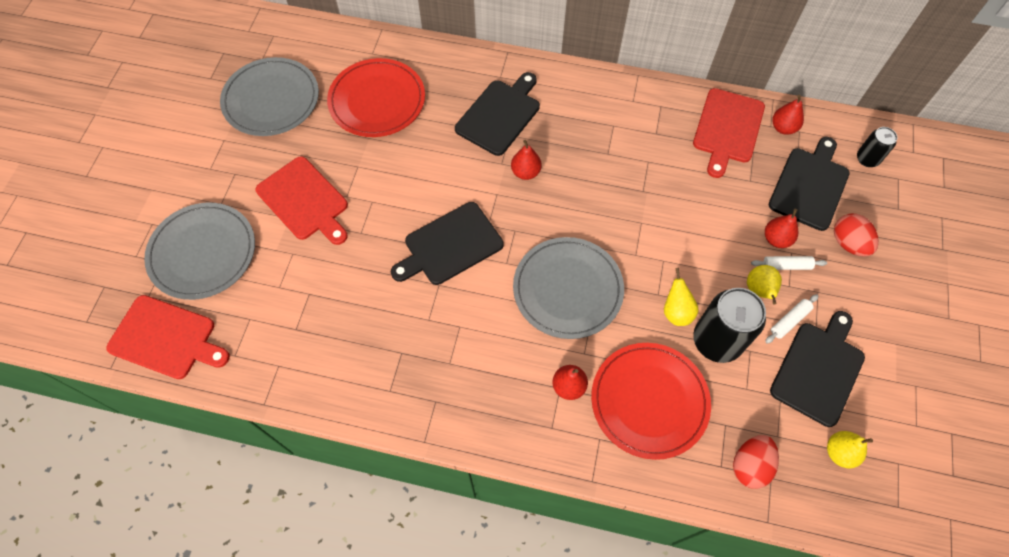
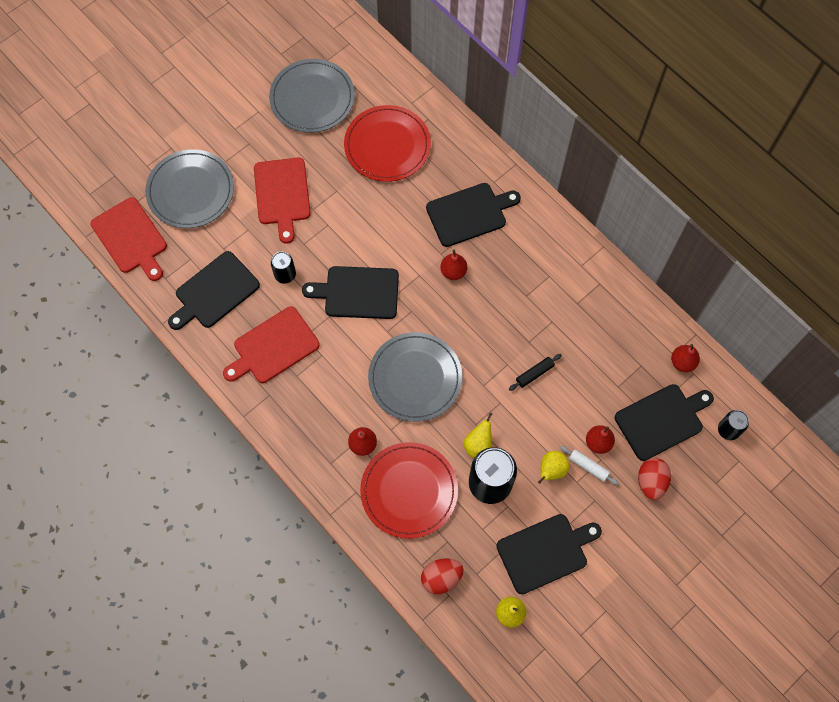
camera: 35 degrees right, 5 degrees up
red cutting board [693,88,765,178] -> red cutting board moved to [223,306,320,383]
white rolling pin [765,294,818,344] -> none
none -> black cutting board [168,251,260,330]
none -> black can [271,252,296,284]
none -> black rolling pin [509,354,562,391]

